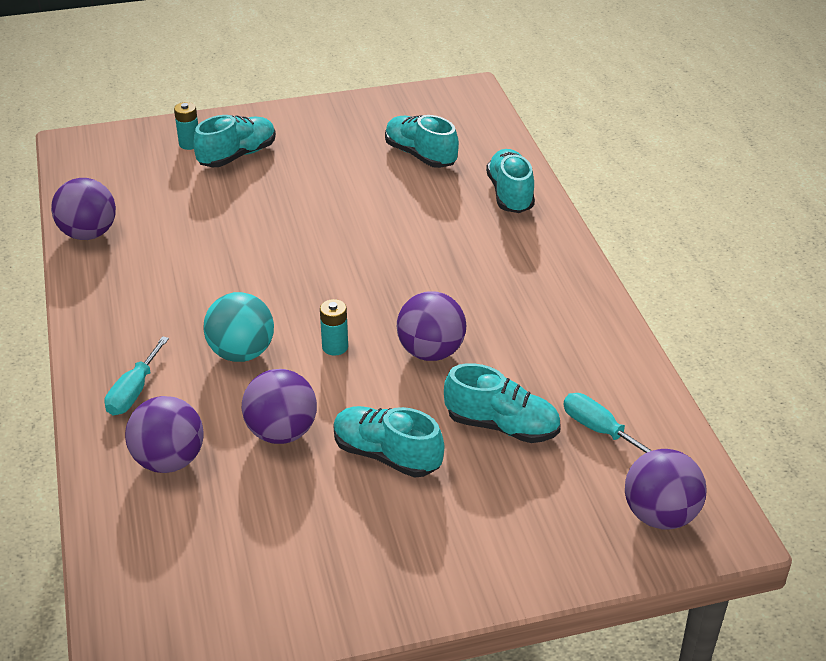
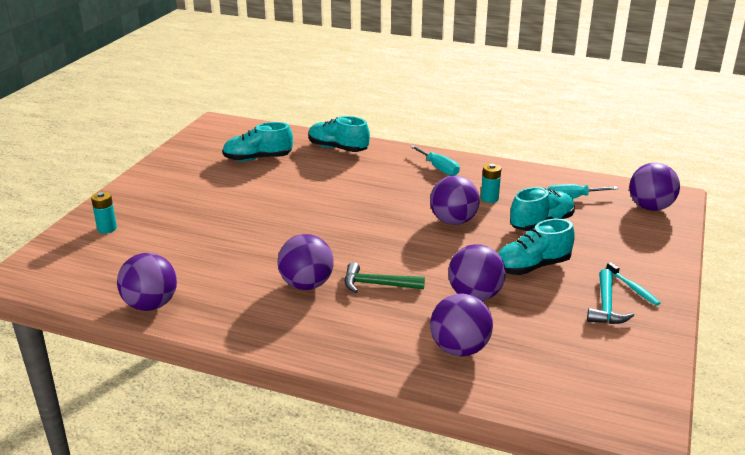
camera: 55 degrees left, 10 degrees down
turquoise screwdriver [105,336,169,416] -> turquoise screwdriver moved to [410,145,460,176]
turquoise shoe [193,115,276,167] -> none
turquoise ball [203,292,274,362] -> green hammer [345,262,425,293]
turquoise battery [320,299,348,356] -> turquoise battery moved to [481,163,501,203]
none -> purple ball [278,234,334,290]
none -> turquoise hammer [587,269,634,324]
none -> turquoise toothbrush [606,262,660,306]

